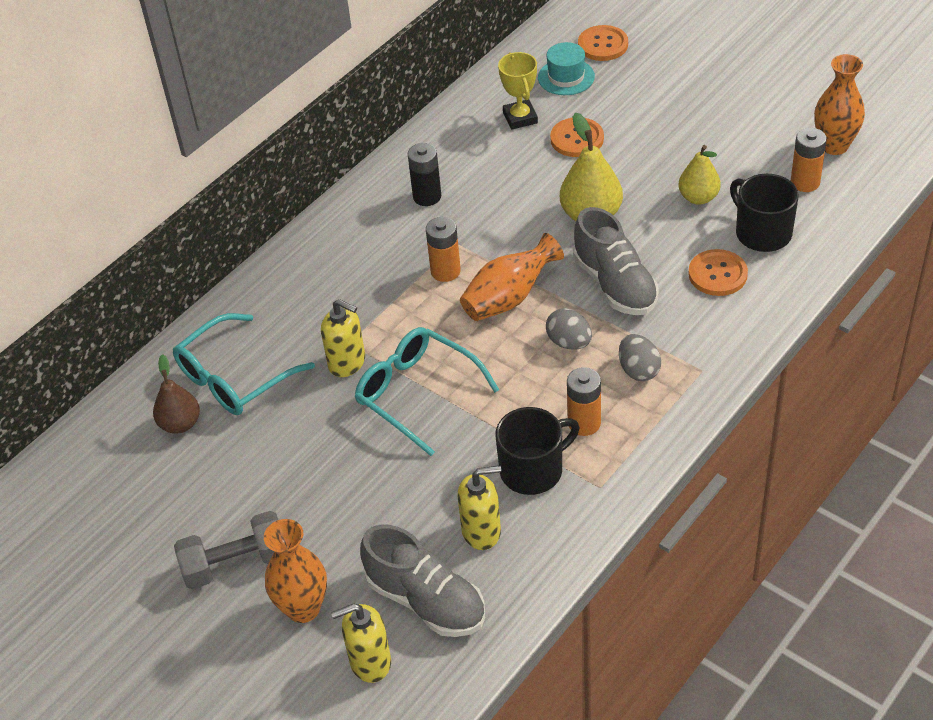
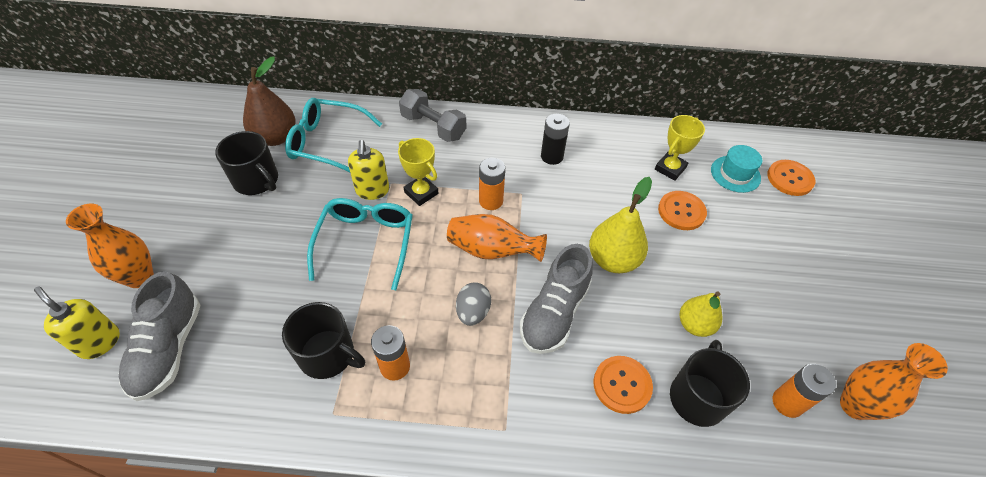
camera: 50 degrees right, 5 degrees up
brown pear [153,354,200,434] -> brown pear [243,57,296,146], size x1.50
grey dumbbell [174,511,278,589] -> grey dumbbell moved to [399,89,466,142]
yellow soap dispenser [457,466,501,550] -> none
grey egg [619,334,661,381] -> none
none -> black mug [215,131,278,195]
none -> yellow trophy [398,138,438,206]

